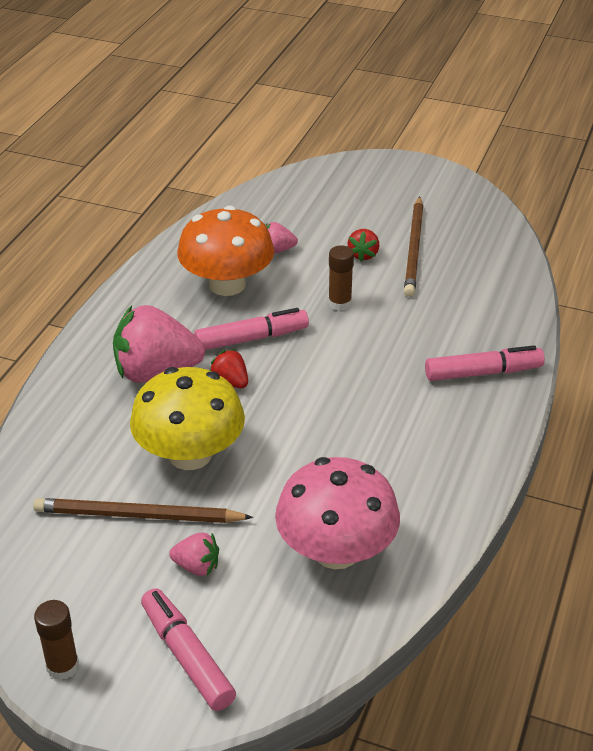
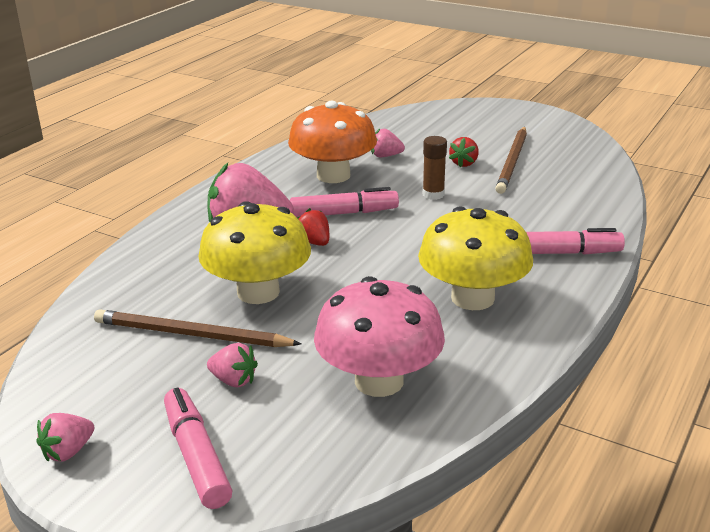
camera: 10 degrees right, 10 degrees down
brown glue stick [34,600,79,680] -> pink strawberry [36,413,94,462]
none -> yellow mushroom [418,207,533,310]

